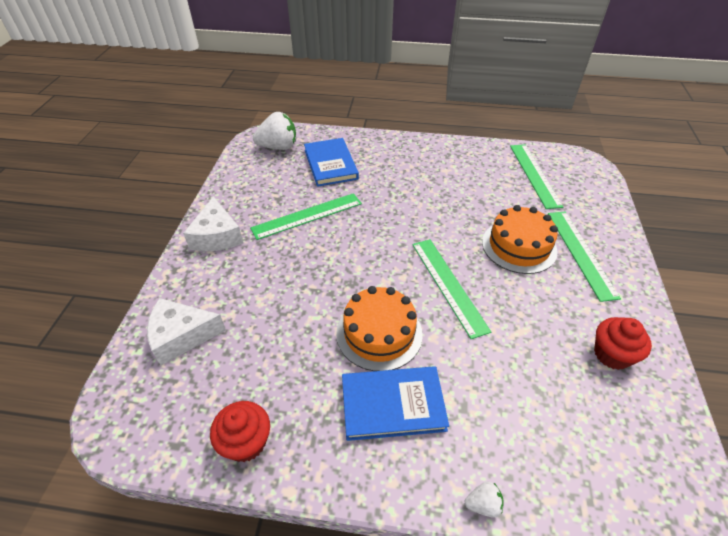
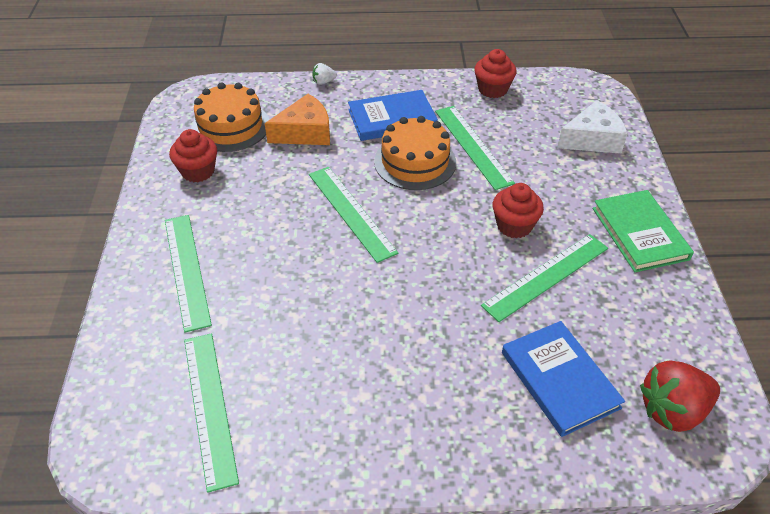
camera: 170 degrees right, 0 degrees up
white cheese [183,196,243,251] -> green book [593,190,694,272]
white strawberry [253,112,296,150] -> red strawberry [640,360,720,432]
orange cake [482,205,558,274] -> orange cake moved to [191,83,269,152]
none -> orange cheese [265,94,330,145]
none -> green ruler [435,106,515,190]
none -> red cupcake [493,183,544,238]

